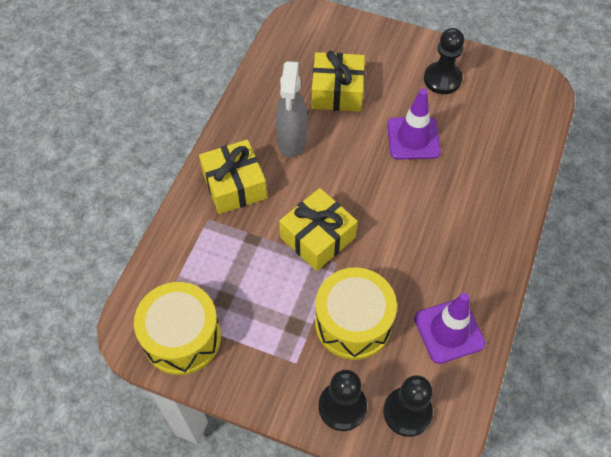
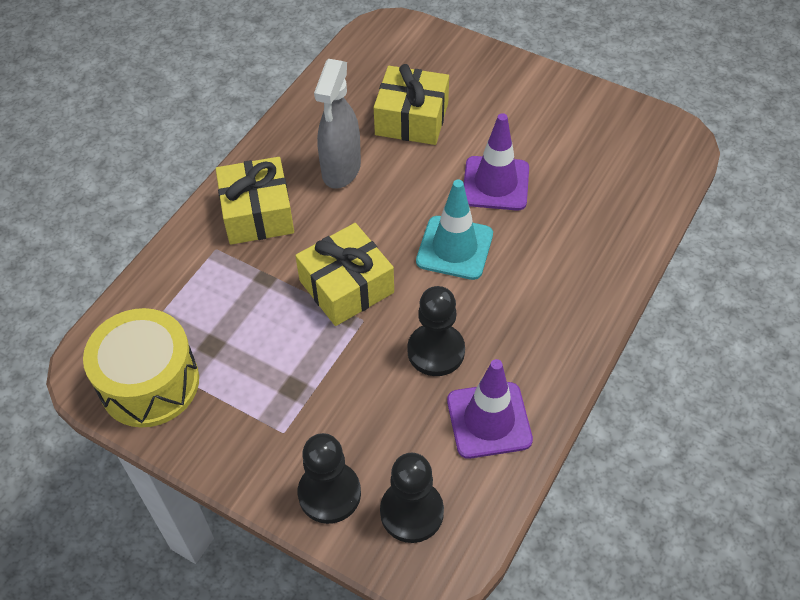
camera: 10 degrees right, 5 degrees down
yellow drum [315,267,397,360] -> none
black pawn [424,28,464,94] -> black pawn moved to [407,286,465,376]
none -> turquoise traffic cone [416,180,493,280]

